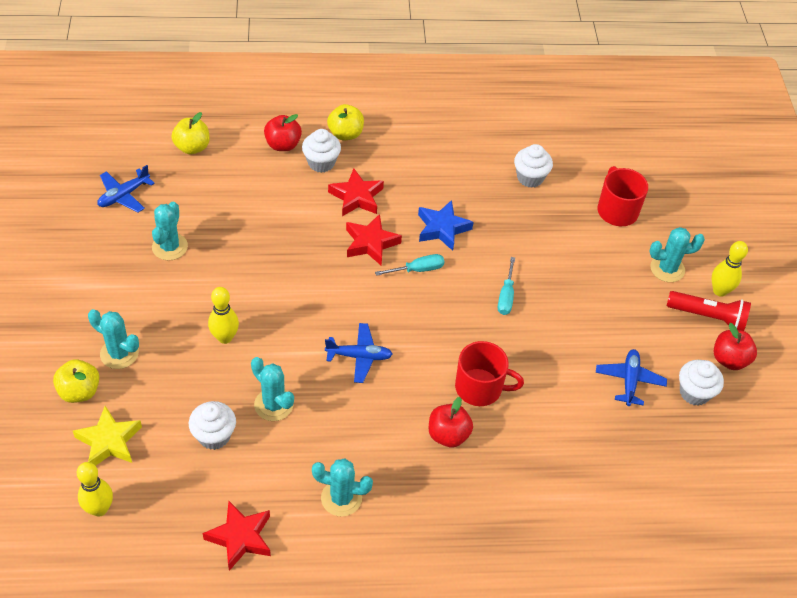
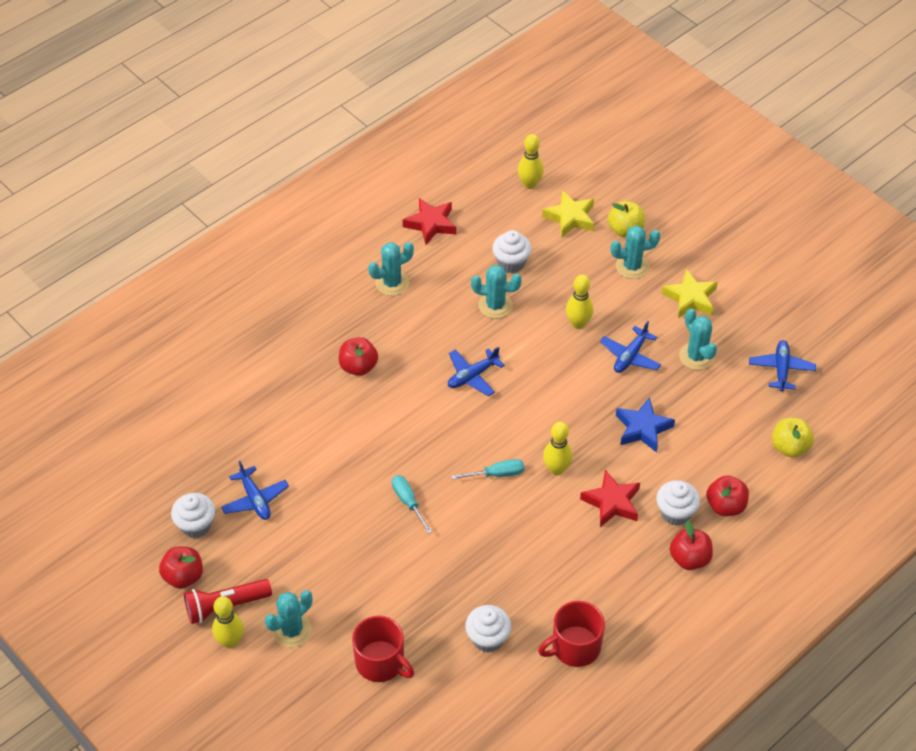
camera: 145 degrees right, 0 degrees up
yellow apple [327,104,364,140] -> red apple [670,521,713,570]
red star [346,214,402,266] -> yellow bowling pin [543,422,573,475]
turquoise screwdriver [375,254,444,276] -> turquoise screwdriver turned 135 degrees counterclockwise [452,459,524,480]
blue star [418,200,473,251] -> blue star moved to [616,397,675,453]
red mug [455,341,524,406] -> red mug moved to [538,601,605,667]
none -> blue plane [600,321,661,373]
none -> yellow star [661,269,718,318]

